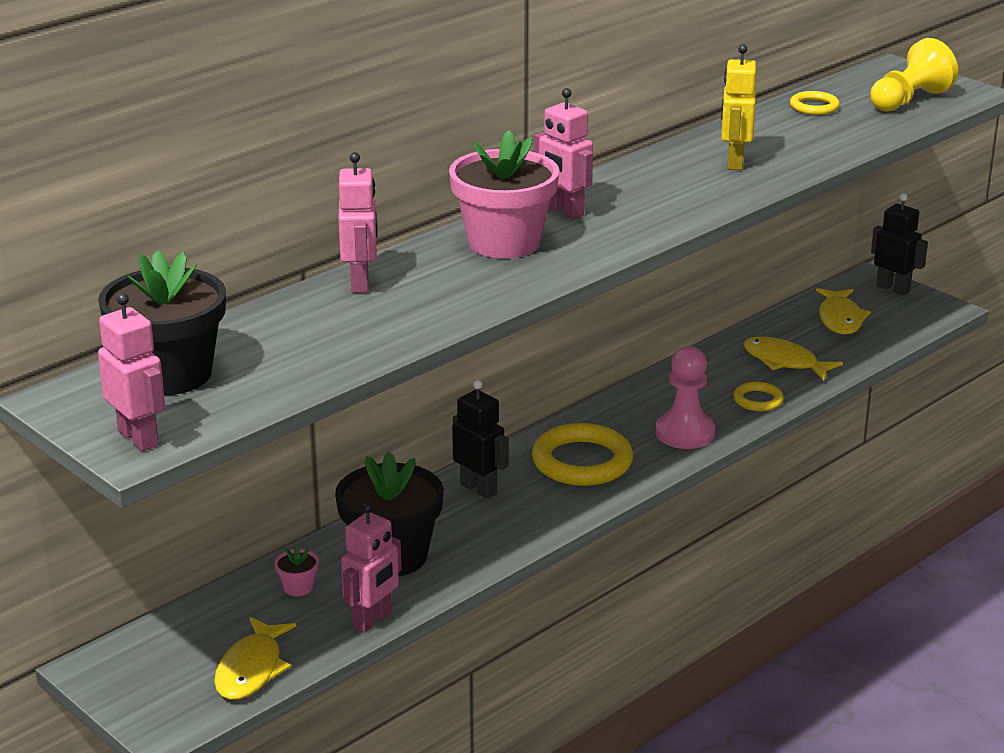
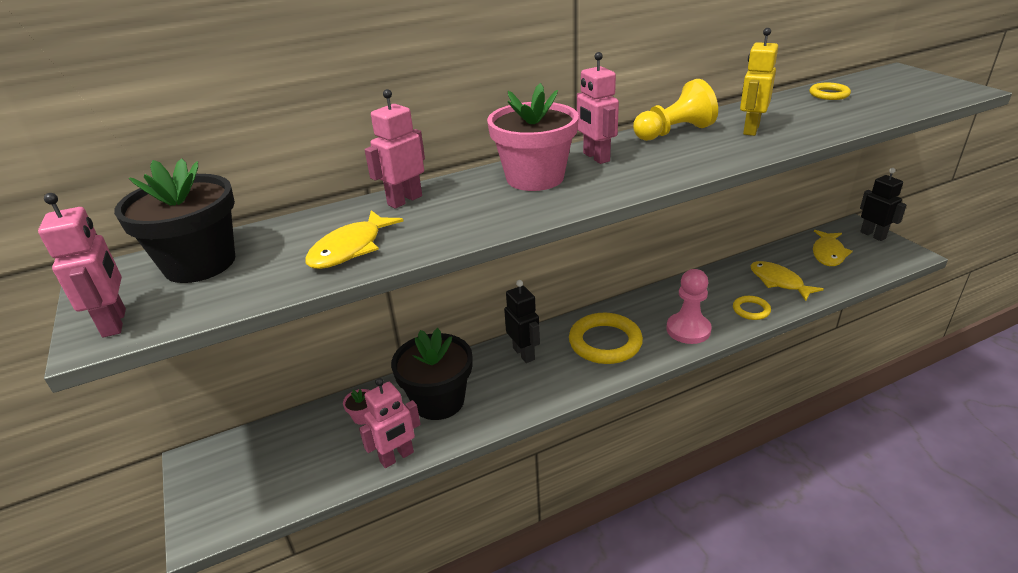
camera: 20 degrees right, 5 degrees up
yellow fish [214,617,296,700] -> yellow fish moved to [305,210,404,269]
pink robot [338,152,377,293] -> pink robot turned 150 degrees counterclockwise [365,89,425,209]
yellow pawn [870,38,958,112] -> yellow pawn moved to [633,79,718,141]

